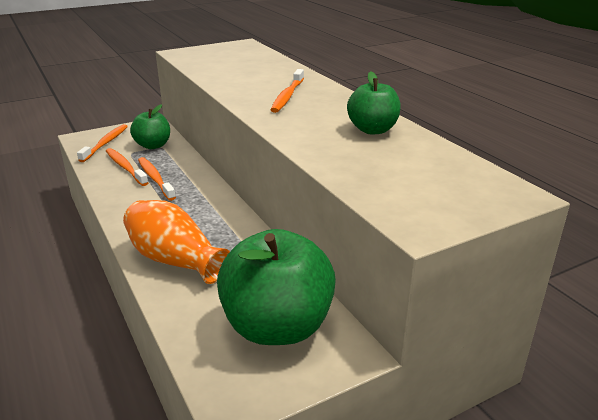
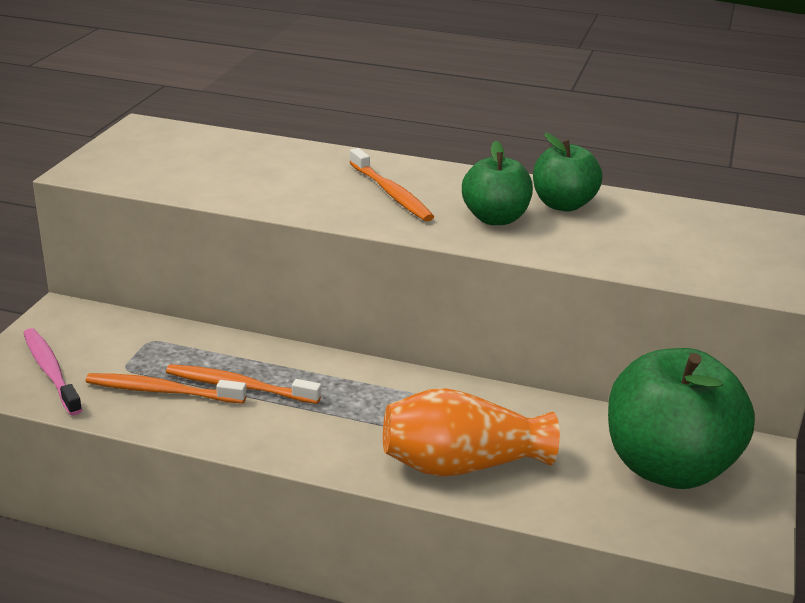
camera: 45 degrees left, 0 degrees up
orange toothbrush [77,124,128,162] -> pink toothbrush [24,328,82,416]
green apple [130,104,170,149] -> green apple moved to [462,141,533,225]

